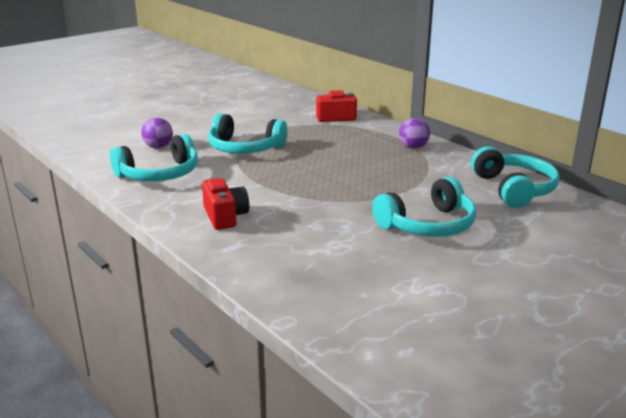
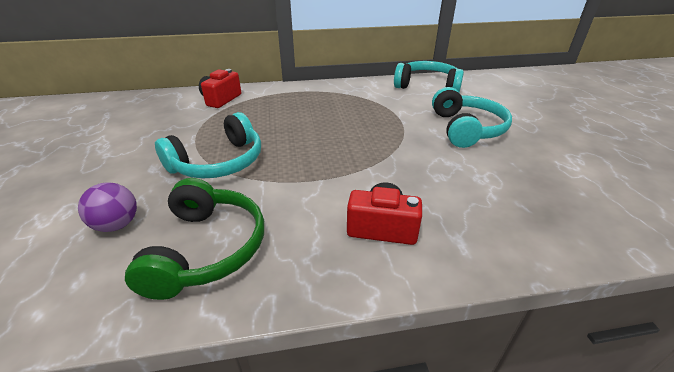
camera: 60 degrees left, 10 degrees up
turquoise headphones [110,134,198,182] -> green headphones [125,178,264,300]
purple ball [399,118,430,149] -> none

